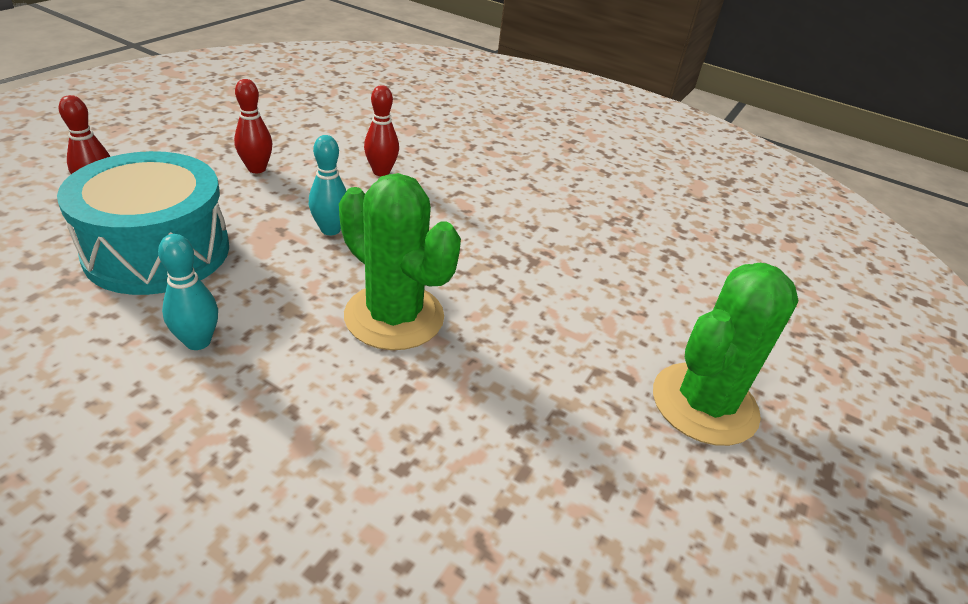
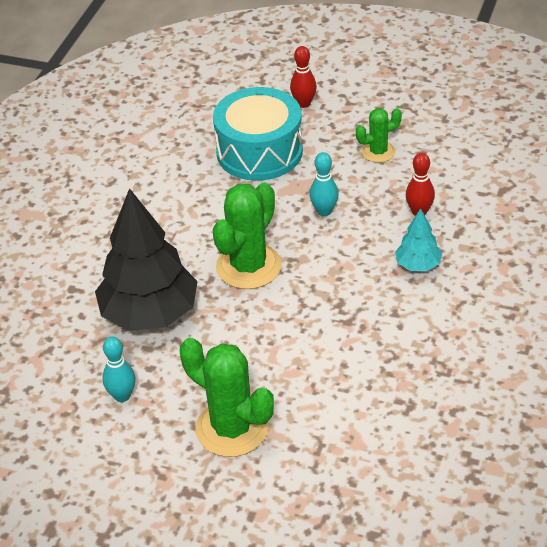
camera: 85 degrees right, 5 degrees up
turquoise bowling pin [158,234,218,350] -> turquoise bowling pin moved to [102,336,135,402]
red bowling pin [234,79,272,173] -> green cactus [356,108,402,163]
none -> black tree [95,188,198,331]
none -> turquoise tree [395,208,442,271]

